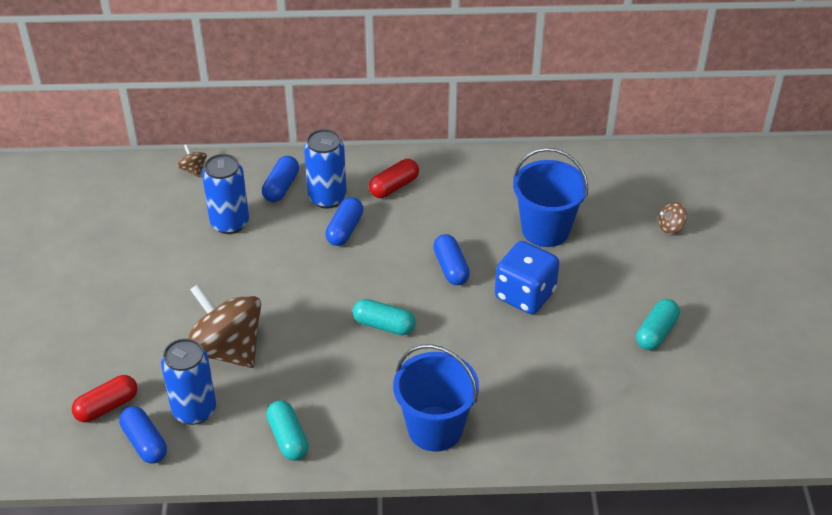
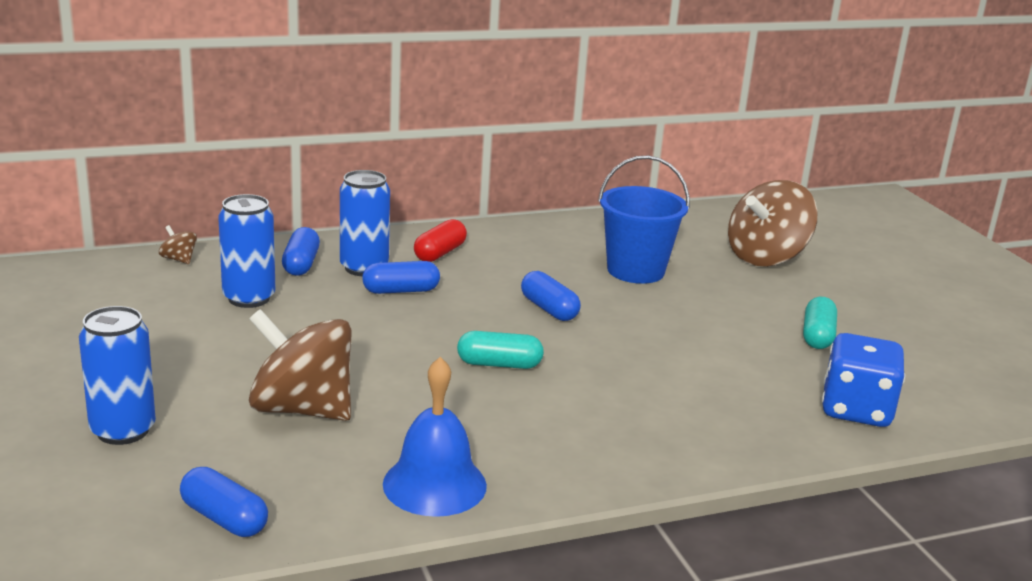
camera: 20 degrees left, 20 degrees down
red capsule [72,375,138,422] -> none
blue can [161,338,216,425] -> blue can moved to [79,306,156,445]
turquoise capsule [266,400,309,461] -> blue bell [383,357,487,517]
blue capsule [325,197,363,246] -> blue capsule turned 75 degrees clockwise [362,261,440,294]
blue bucket [393,344,479,452] -> none
blue dice [495,241,559,314] -> blue dice moved to [822,333,905,427]
brown spinning top [659,202,687,234] -> brown spinning top [728,180,817,267], size x2.49

